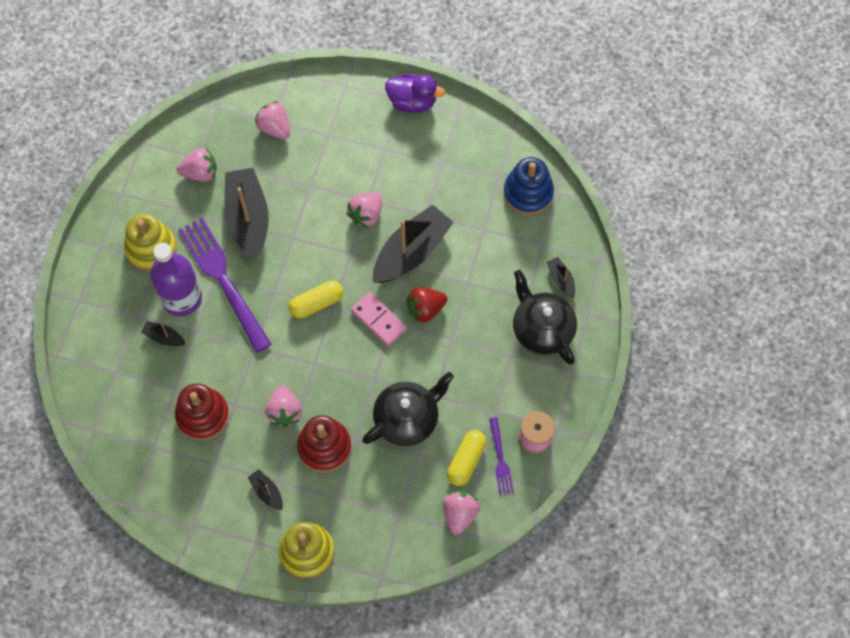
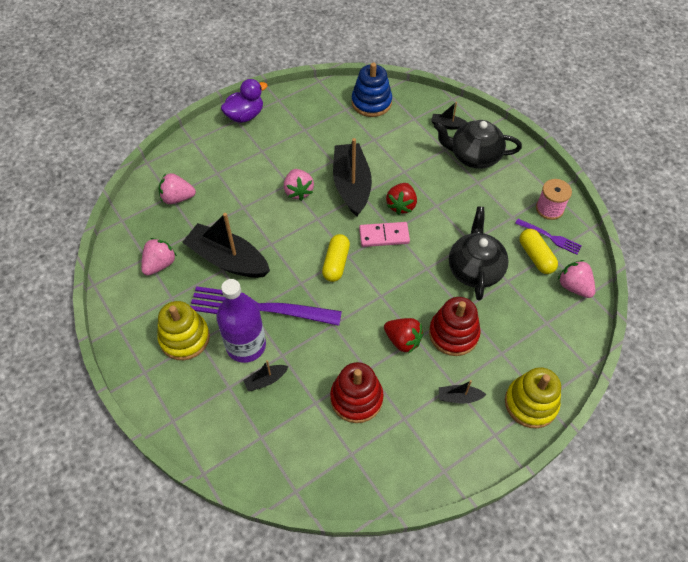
camera: 50 degrees left, 10 degrees down
pink strawberry [265,386,302,427] -> red strawberry [384,318,424,354]

